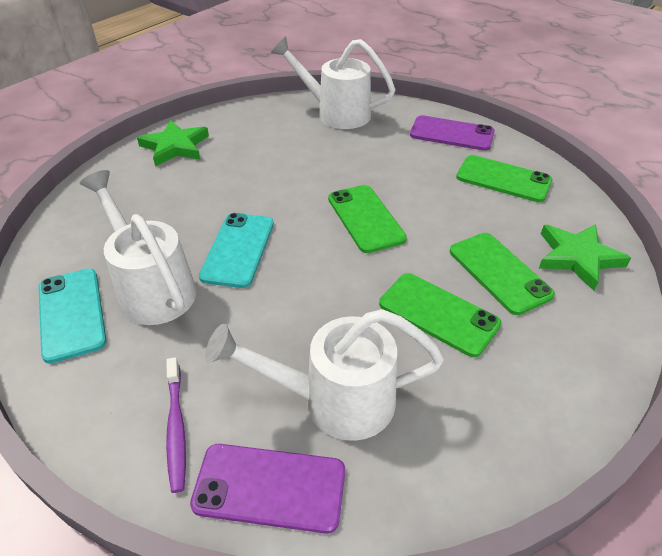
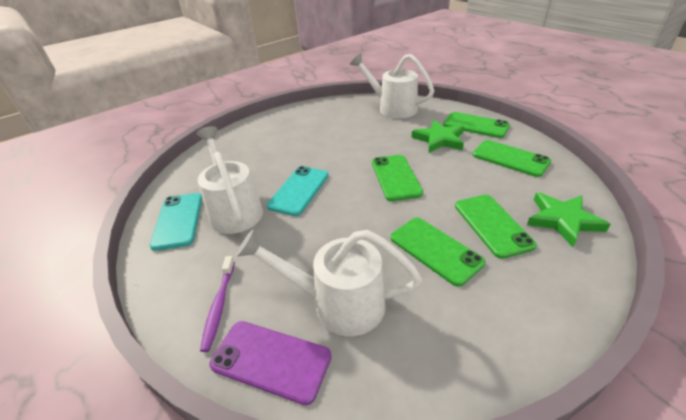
camera: 15 degrees right, 5 degrees down
green star [137,120,209,167] -> green star moved to [411,120,464,153]
purple phone [410,115,495,151] -> green phone [443,112,510,138]

